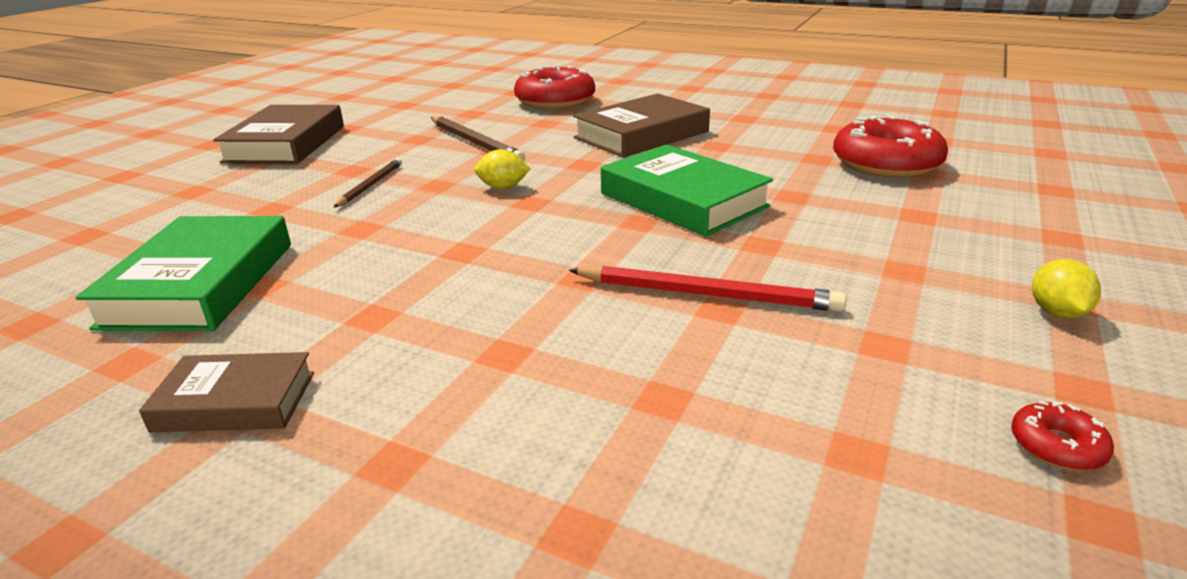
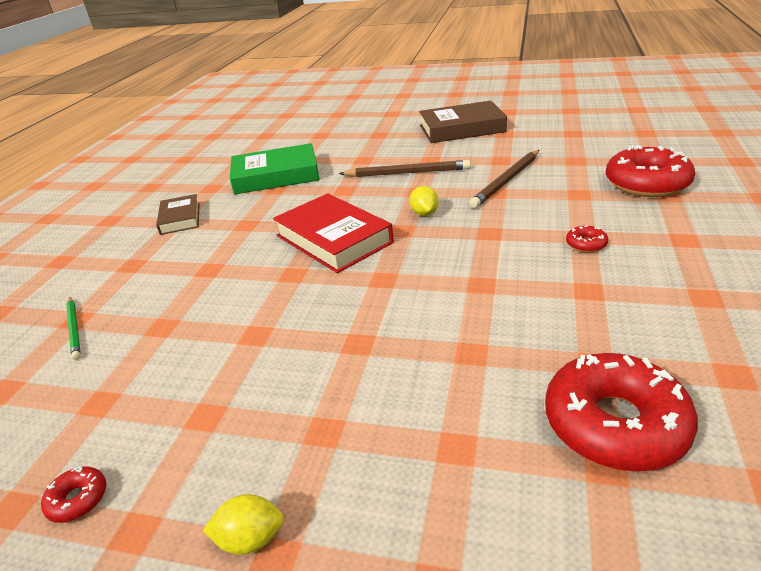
camera: 80 degrees right, 5 degrees up
brown pencil [333,158,402,208] -> brown pencil [339,160,471,177], size x1.61
red pencil [569,265,847,312] -> none
brown book [573,94,710,157] -> red donut [566,225,608,253]
green book [601,144,773,236] -> none
none -> green pencil [66,297,81,360]
none -> red book [273,193,394,273]

